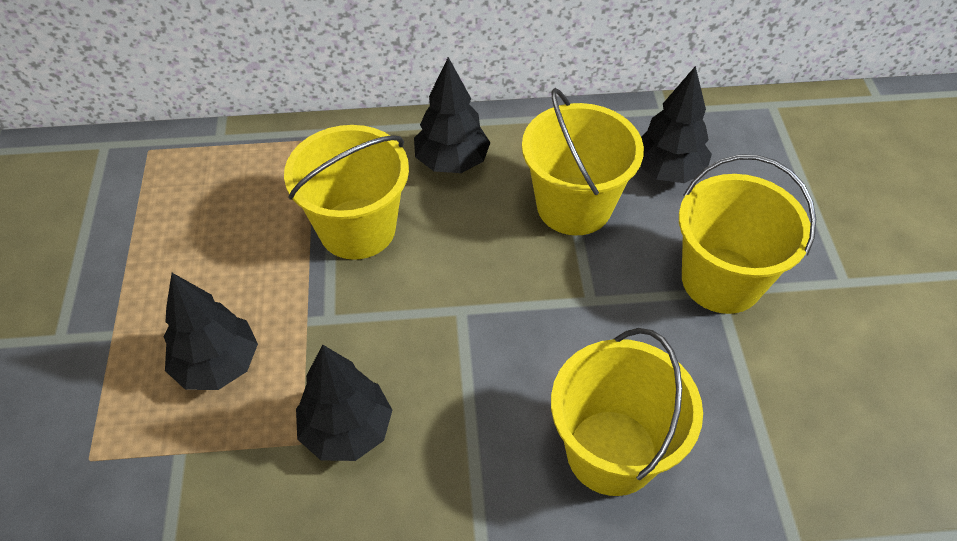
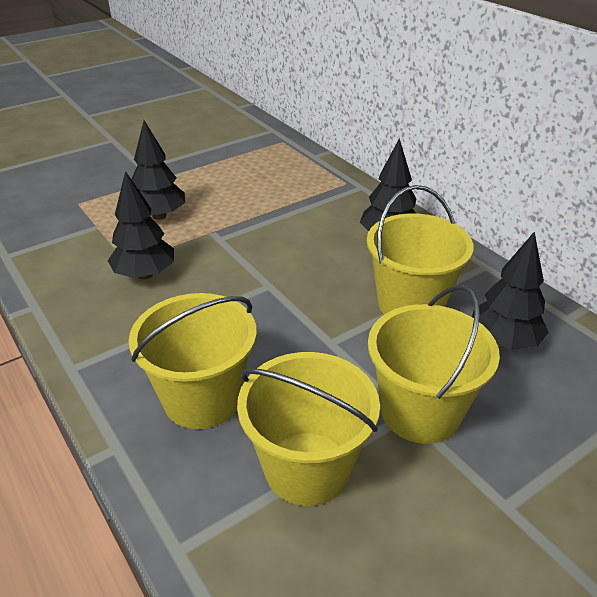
camera: 60 degrees right, 15 degrees down
yellow bucket [284,125,409,260] -> yellow bucket moved to [237,352,380,506]

